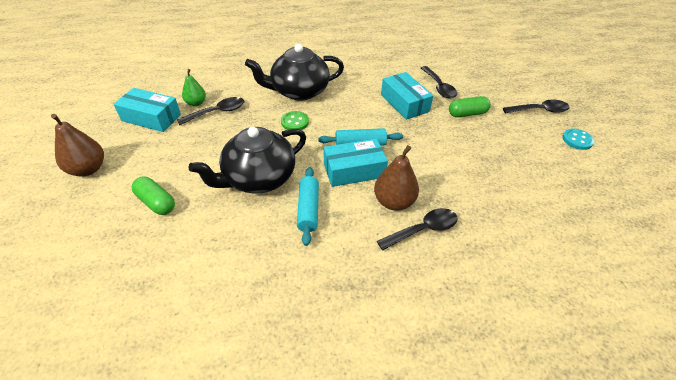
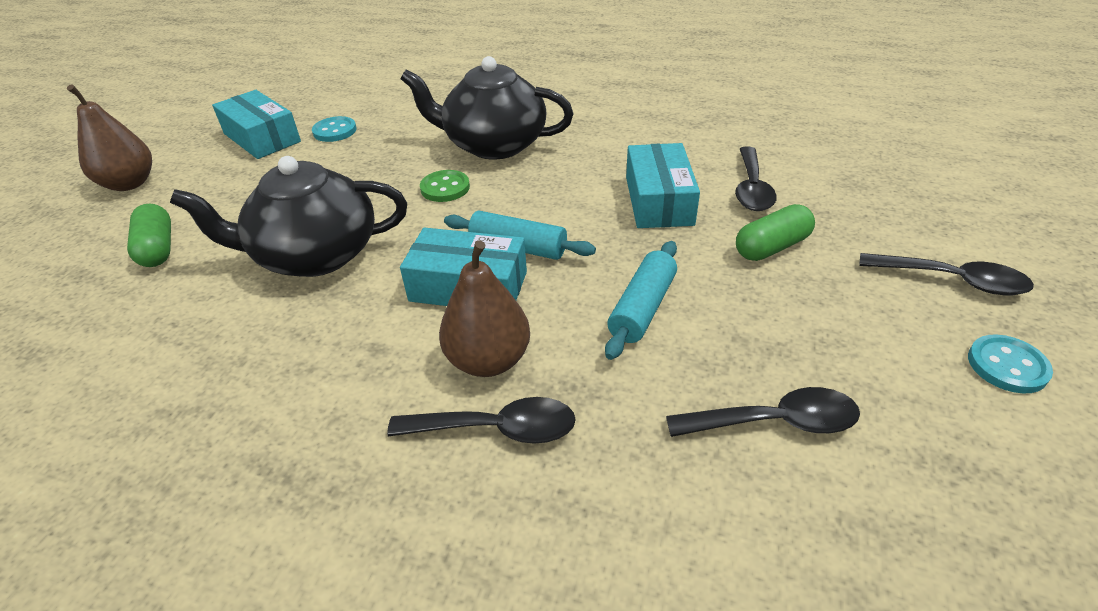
camera: 30 degrees right, 5 degrees down
black spoon [177,97,244,125] -> black spoon moved to [666,387,860,437]
green pear [182,69,206,106] -> turquoise button [312,116,357,142]
turquoise rolling pin [297,167,319,246] -> turquoise rolling pin moved to [605,241,677,360]
green capsule [449,96,491,117] -> green capsule turned 45 degrees counterclockwise [736,204,815,261]

